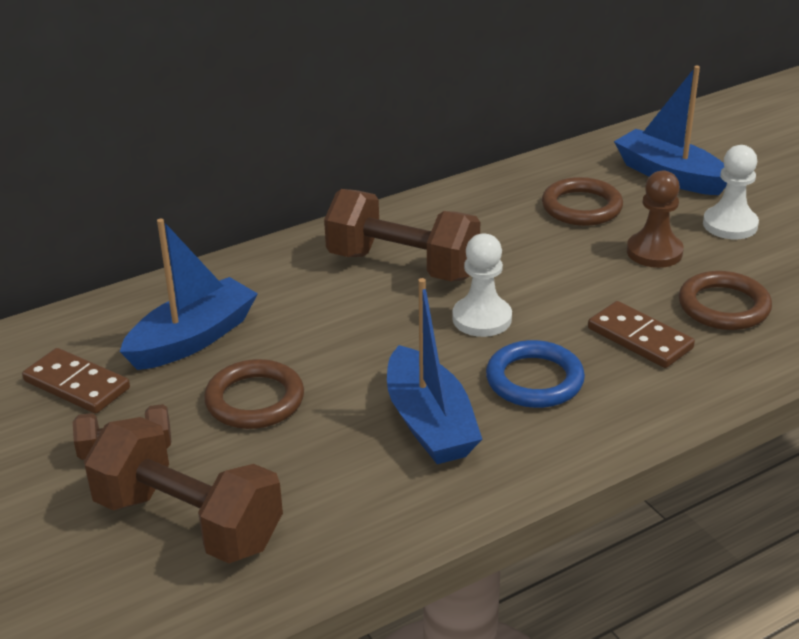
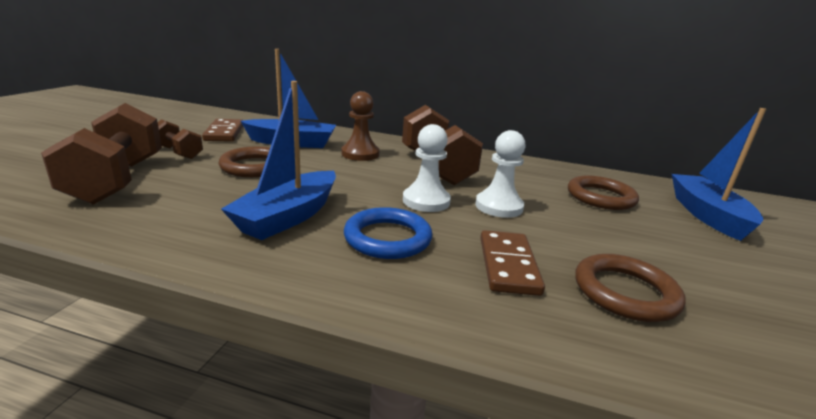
camera: 45 degrees right, 10 degrees down
brown pawn [627,170,684,268] -> brown pawn moved to [341,91,380,161]
white pawn [703,145,759,239] -> white pawn moved to [475,130,526,218]

